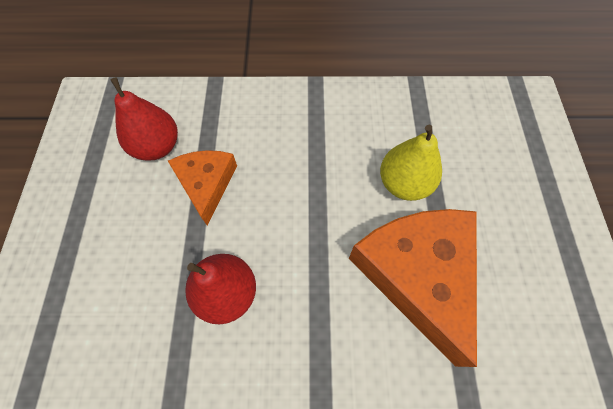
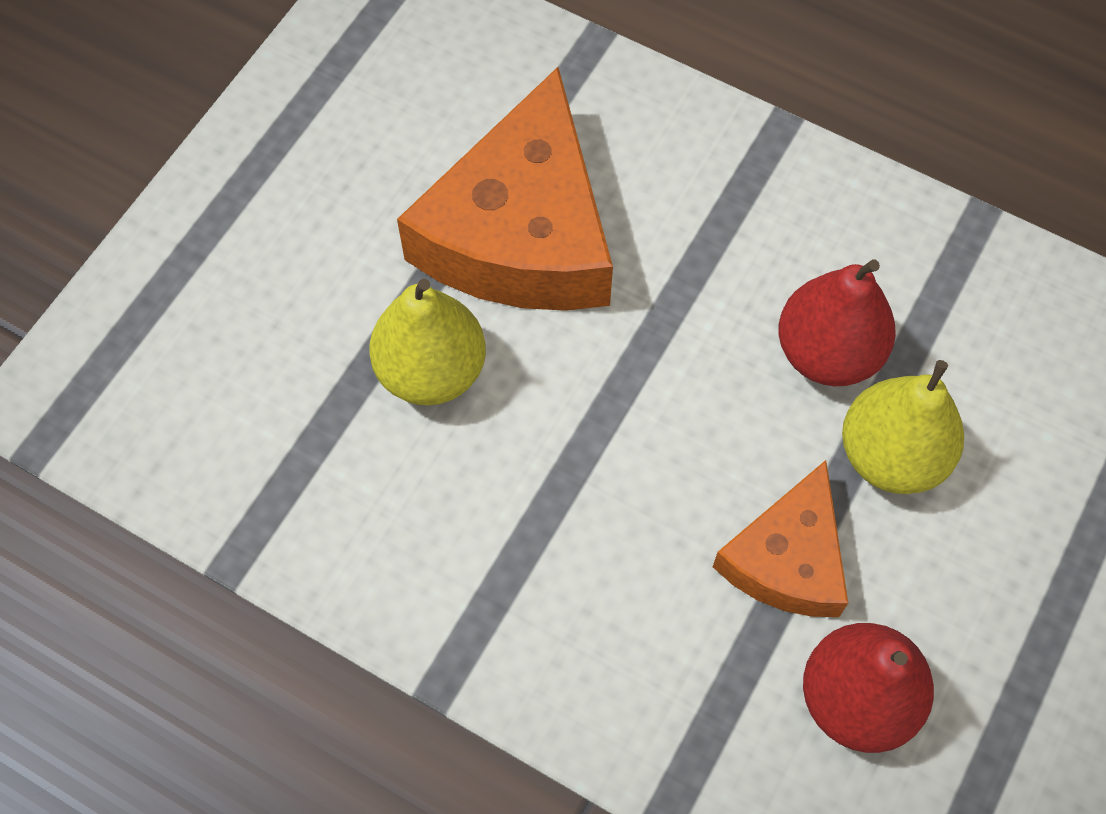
camera: 150 degrees left, 0 degrees up
none -> yellow pear [842,360,964,494]

